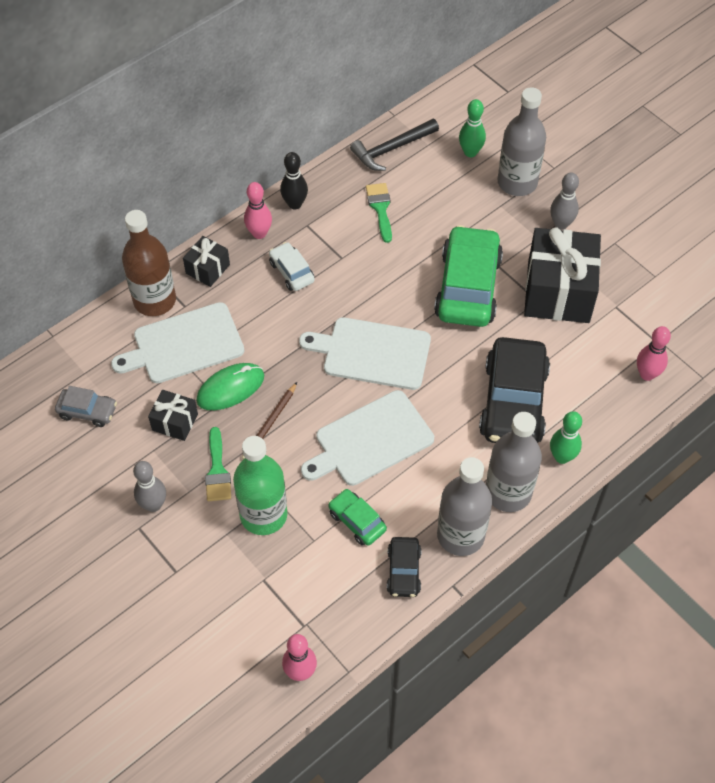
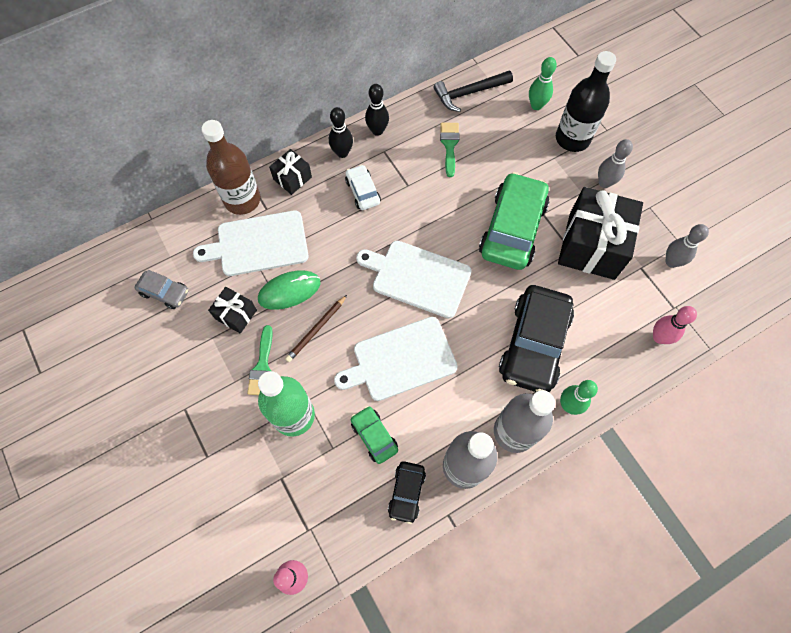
camera: 10 degrees right, 10 degrees up
grey bowling pin [133,461,166,512] -> grey bowling pin moved to [666,224,709,268]
pink bowling pin [244,182,272,239] -> black bowling pin [329,107,353,158]
grey bottle [498,87,546,196] -> black bottle [556,51,616,152]

